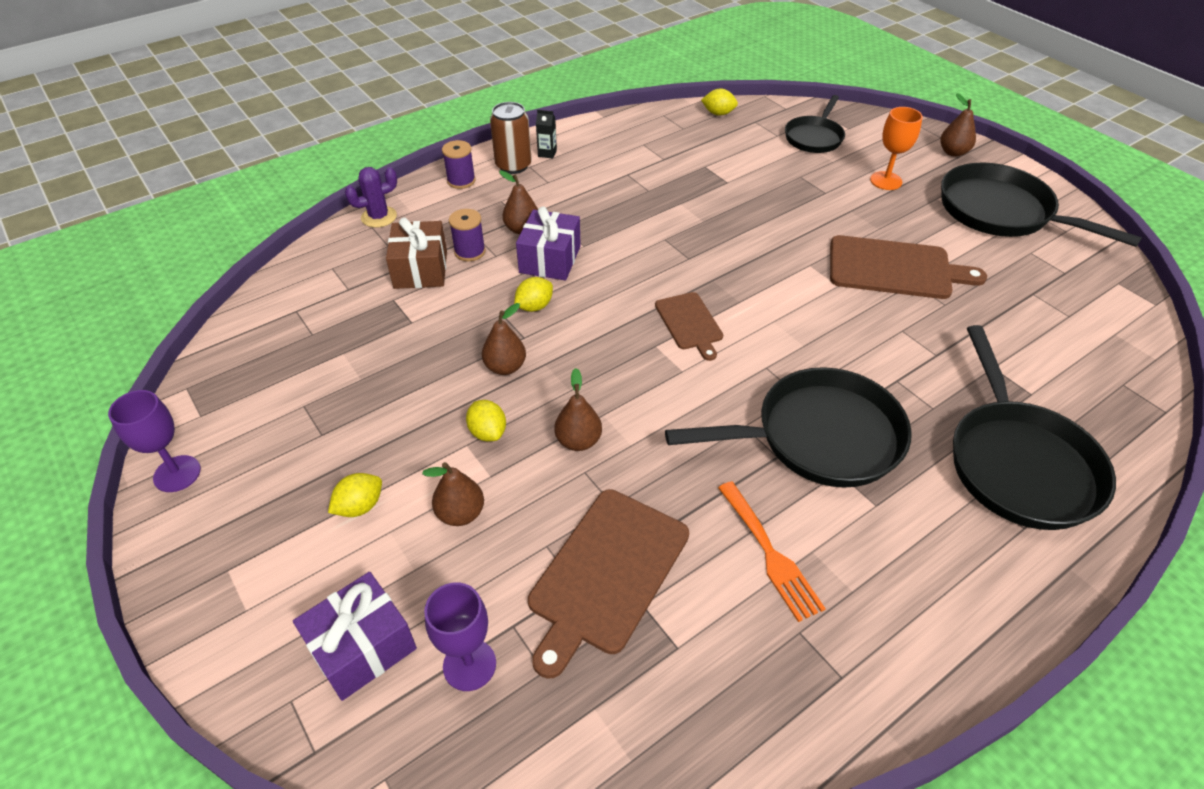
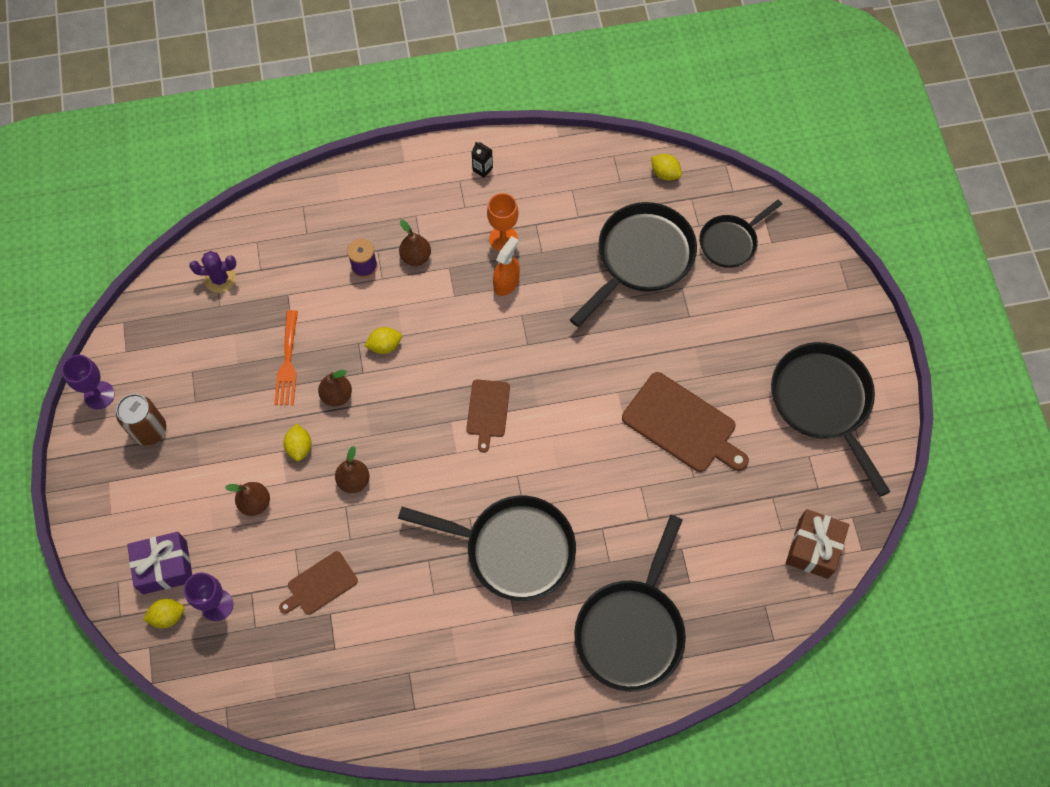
camera: 25 degrees right, 20 degrees up
yellow lemon [328,473,382,517] -> yellow lemon moved to [143,599,185,628]
purple cactus [345,167,397,228] -> purple cactus moved to [189,251,236,293]
brown gift [386,217,447,289] -> brown gift moved to [786,509,849,579]
purple spool [442,140,476,189] -> none
brown can [490,102,532,174] -> brown can moved to [116,394,166,446]
purple gift [516,206,581,280] -> none
brown cutting board [528,489,689,679] -> brown cutting board [279,551,358,615], size x0.58
orange fork [718,481,826,622] -> orange fork moved to [274,310,298,405]
orange goblet [870,107,923,190] -> orange goblet moved to [487,193,519,251]
brown pear [940,93,976,157] -> none
none -> orange spray bottle [493,236,520,296]
none -> black pan [570,202,697,327]

